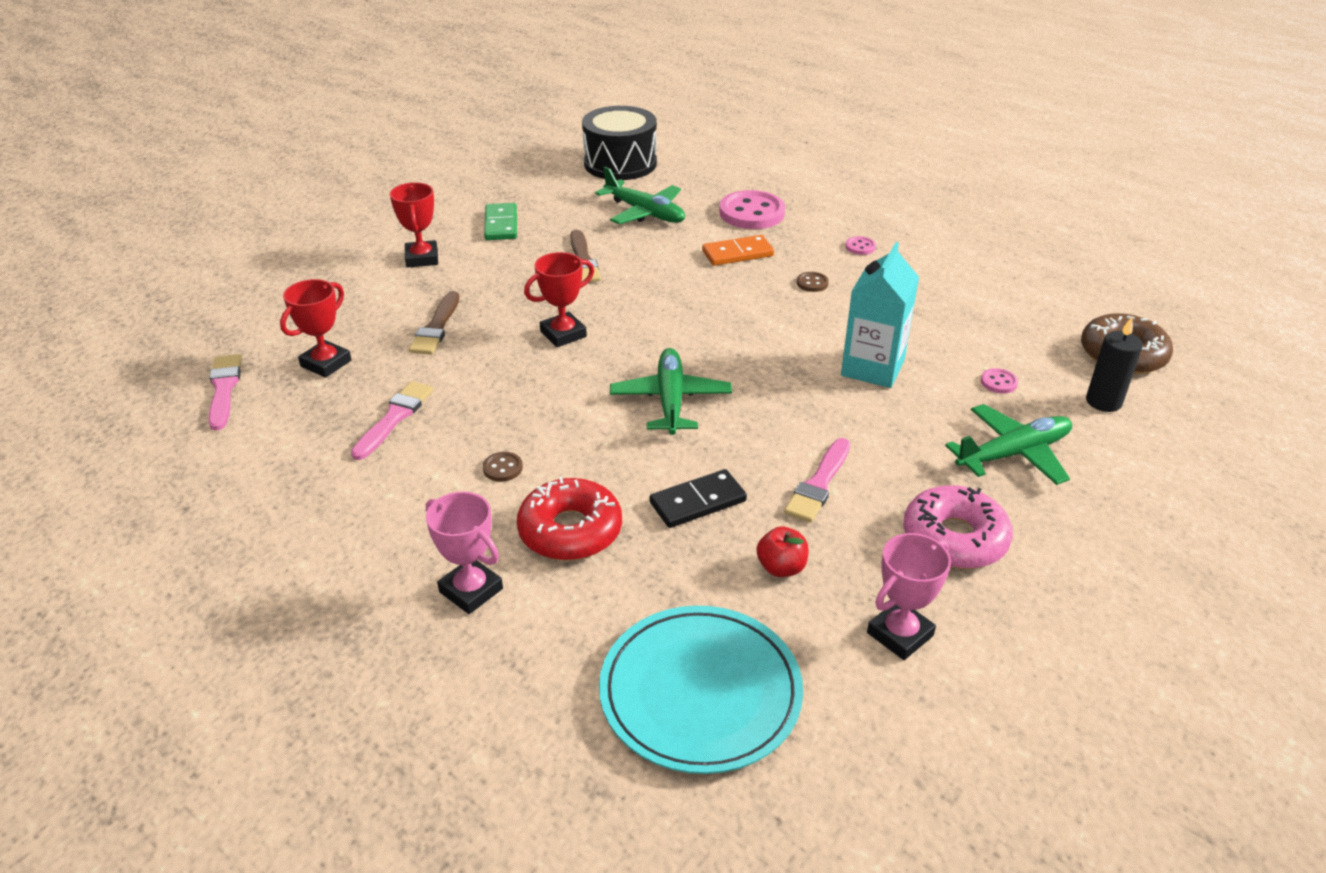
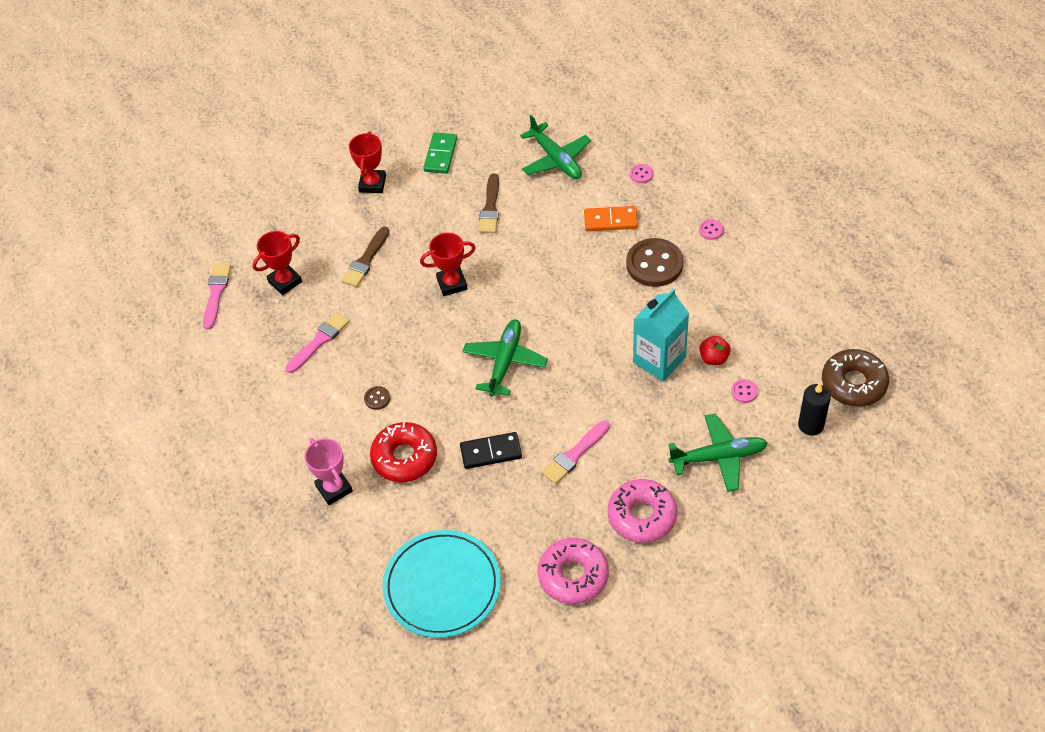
camera: 20 degrees right, 15 degrees up
black drum [582,106,657,180] -> none
pink button [719,190,785,229] -> pink button [630,164,653,183], size x0.44
red apple [757,526,809,577] -> red apple moved to [699,336,731,365]
brown button [797,272,829,292] -> brown button [626,238,683,287], size x2.29
pink trophy [867,533,951,660] -> pink donut [538,538,609,604]

